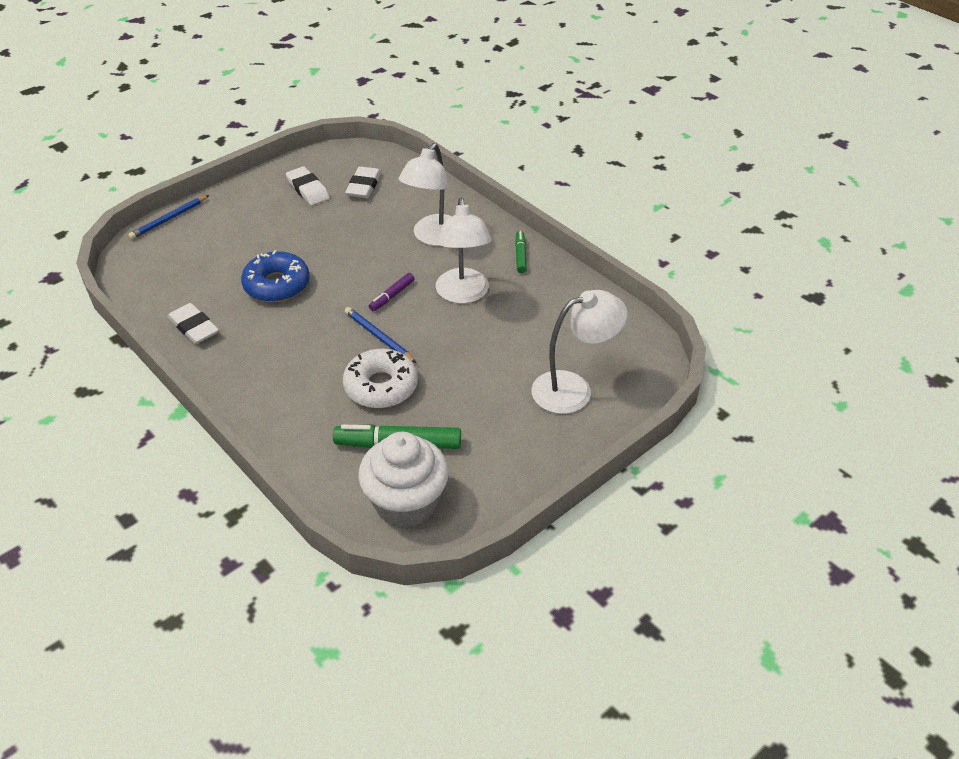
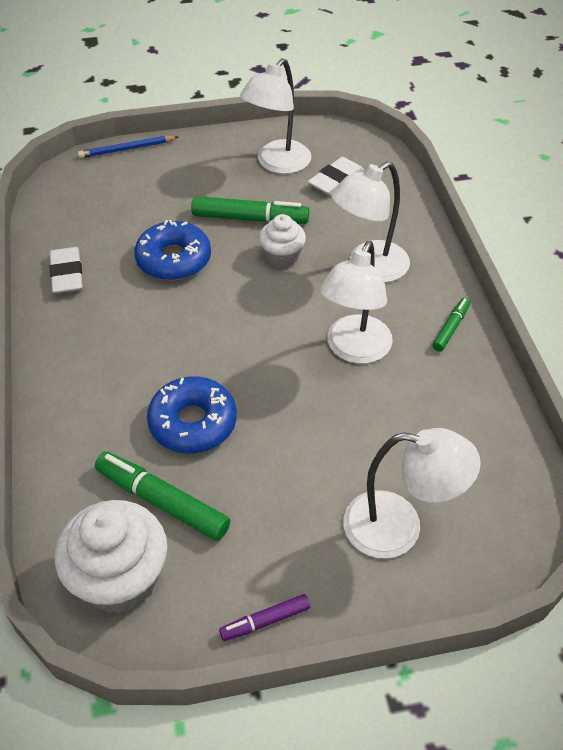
camera: 30 degrees right, 5 degrees up
white eraser [286,166,330,206] -> white lamp [240,58,311,174]
white donut [343,349,418,408] -> blue donut [147,376,237,453]
blue pencil [345,307,416,363] -> none
purple marker [369,273,415,311] -> purple marker moved to [219,594,310,641]
none -> green marker [191,196,309,224]
none -> white cupcake [259,214,306,268]

